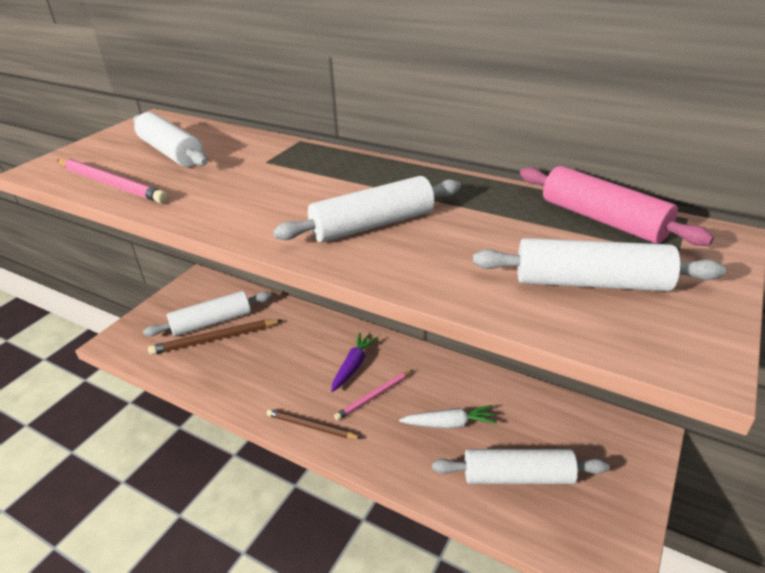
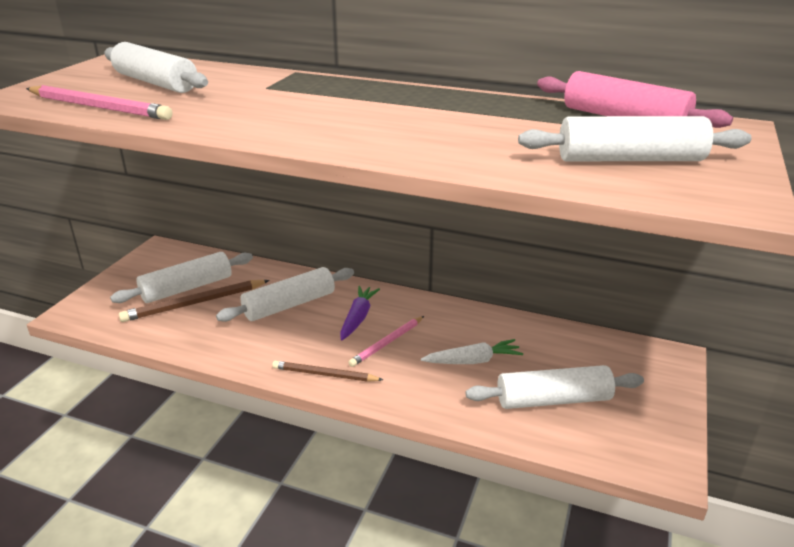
camera: 10 degrees left, 5 degrees down
white rolling pin [273,176,461,243] -> white rolling pin moved to [216,267,354,322]

